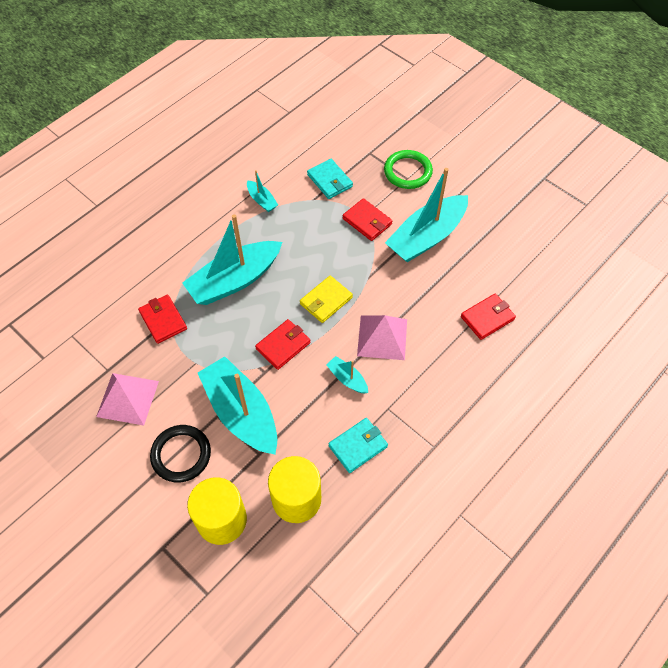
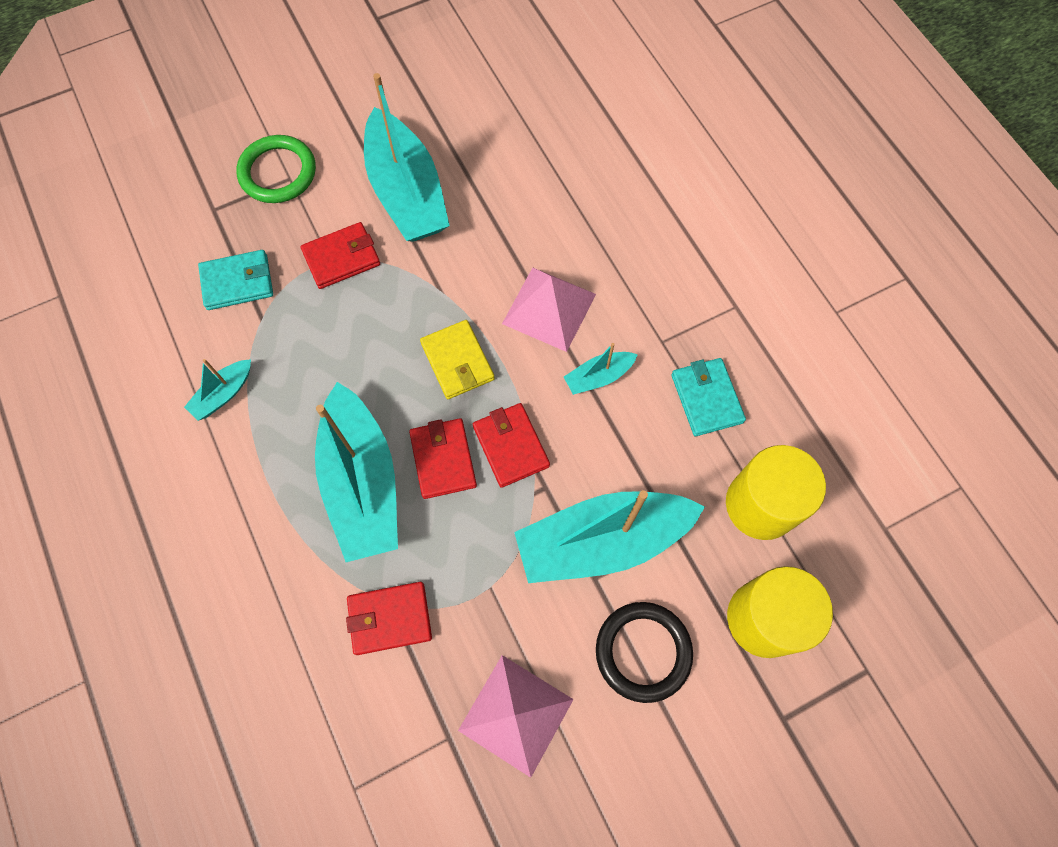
camera: 70 degrees left, 10 degrees up
turquoise boat [247,170,278,212] -> turquoise boat turned 150 degrees clockwise [184,359,251,421]
red wallet [461,294,516,340] -> red wallet moved to [409,418,477,499]

